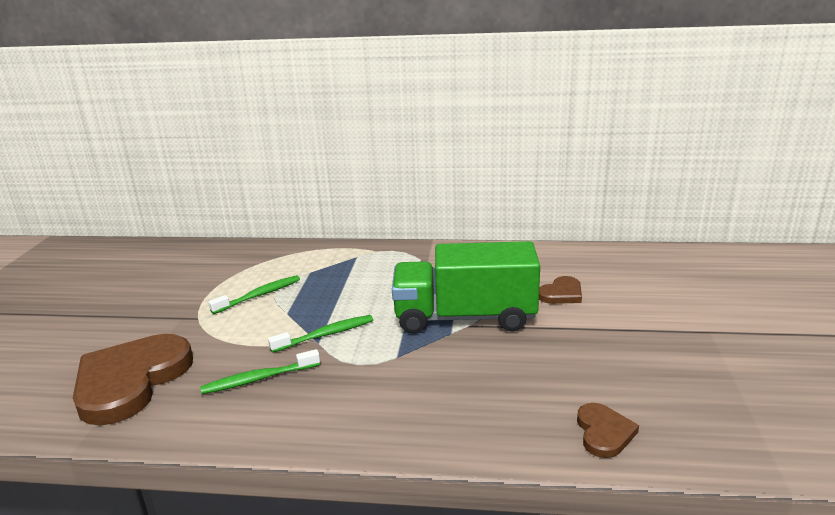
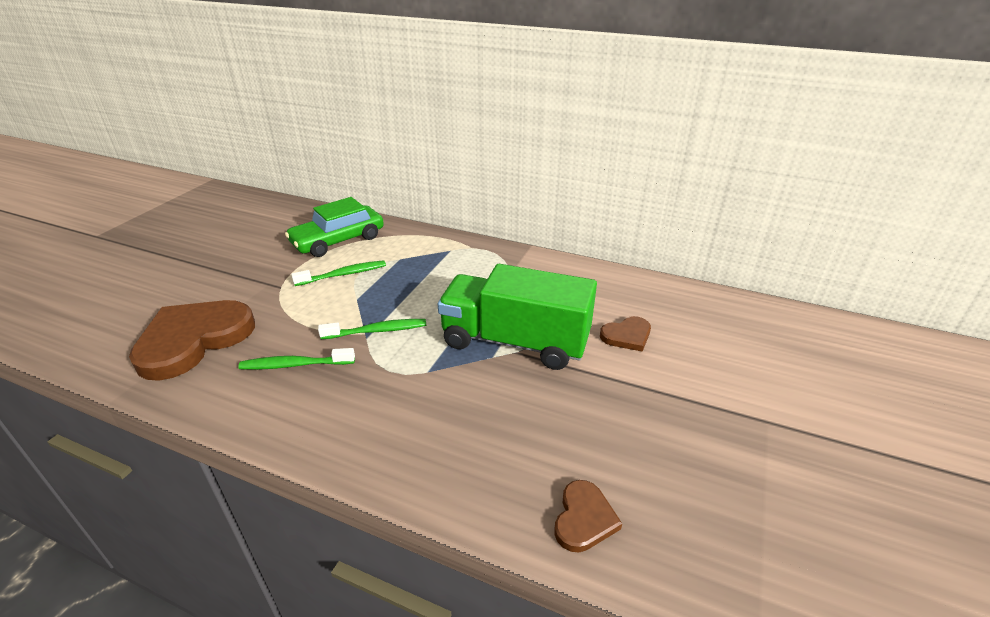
camera: 15 degrees right, 10 degrees up
none -> green car [285,197,384,257]

